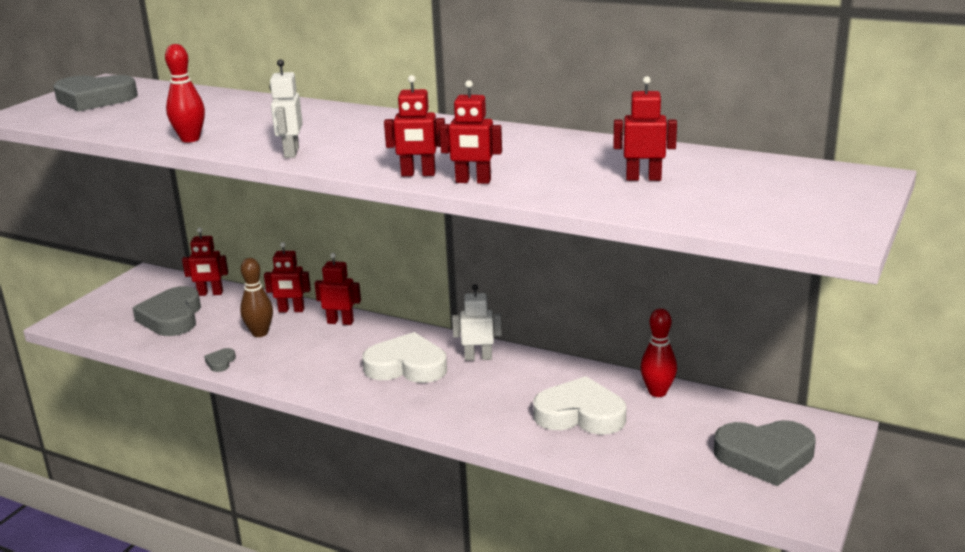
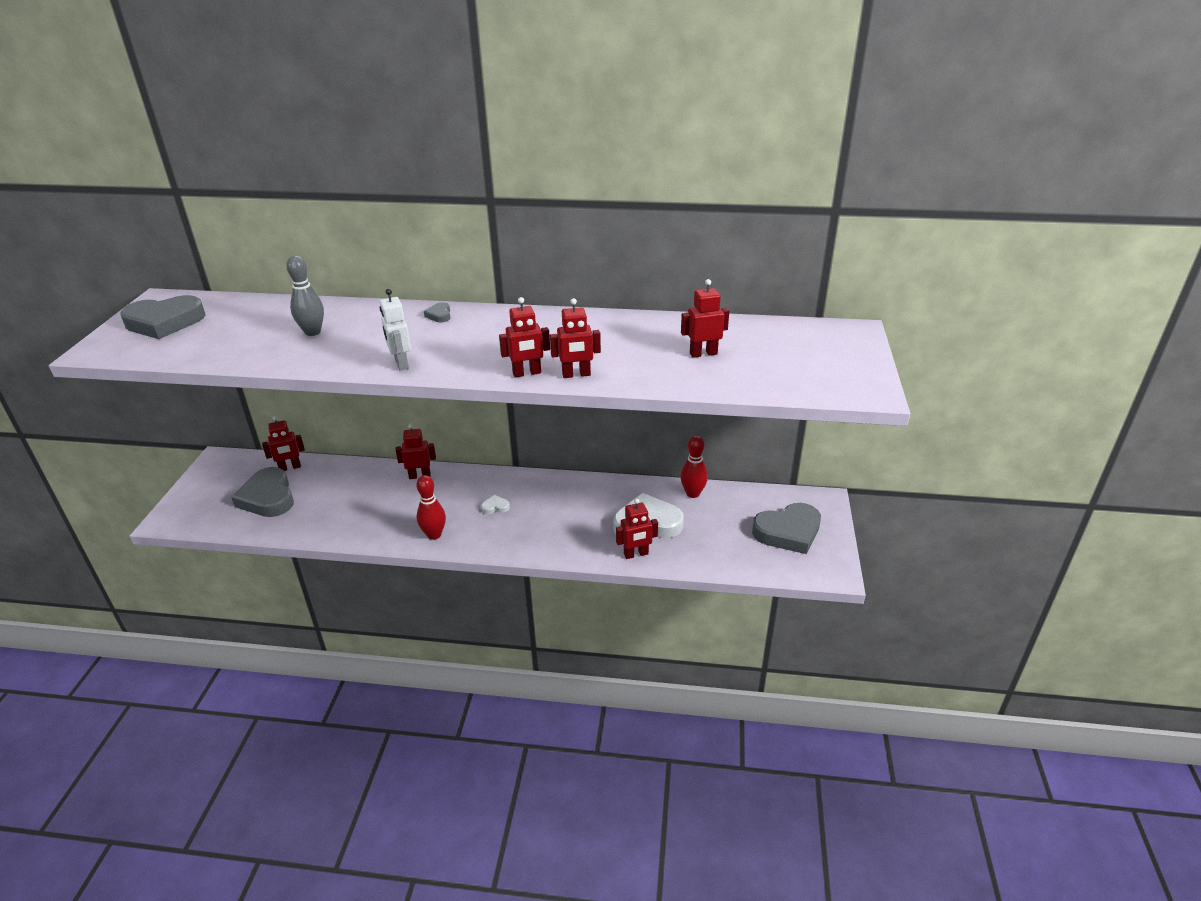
camera: 20 degrees left, 10 degrees up
red bowling pin [165,44,205,143] -> red bowling pin moved to [416,475,446,540]
grey heart [204,348,236,372] -> grey heart moved to [424,303,450,322]
brown bowling pin [240,258,273,337] -> none
red robot [264,242,311,312] -> red robot moved to [616,498,658,559]
white heart [362,332,447,383] -> white heart [481,495,510,514], size x0.42
white robot [452,284,502,361] -> none
none -> grey bowling pin [286,255,324,336]

